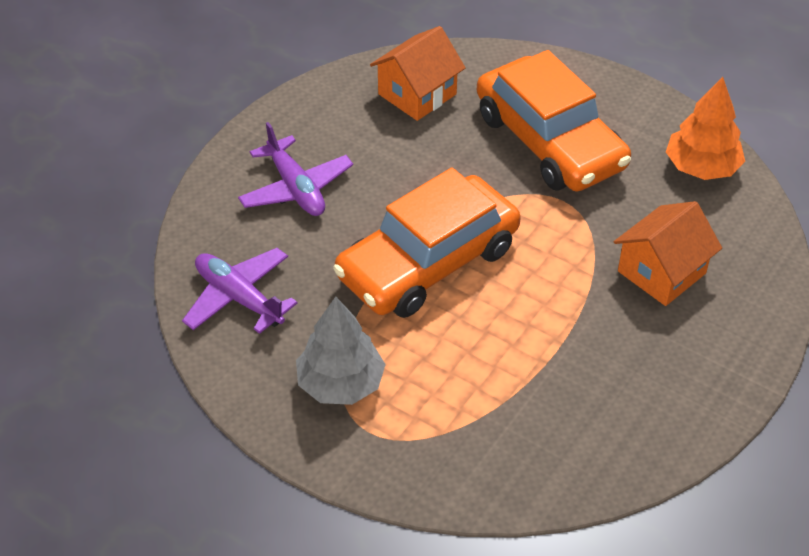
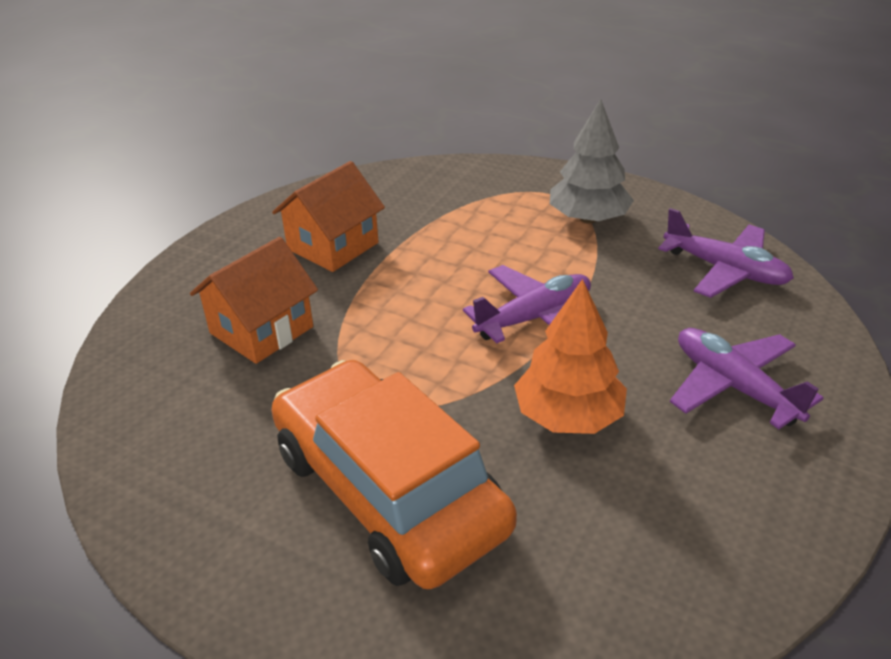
camera: 175 degrees right, 10 degrees down
orange car [333,168,521,318] -> purple plane [463,265,591,343]
orange house [370,26,466,121] -> orange house moved to [272,161,385,272]
orange tree [666,77,745,180] -> orange tree moved to [514,279,627,434]

